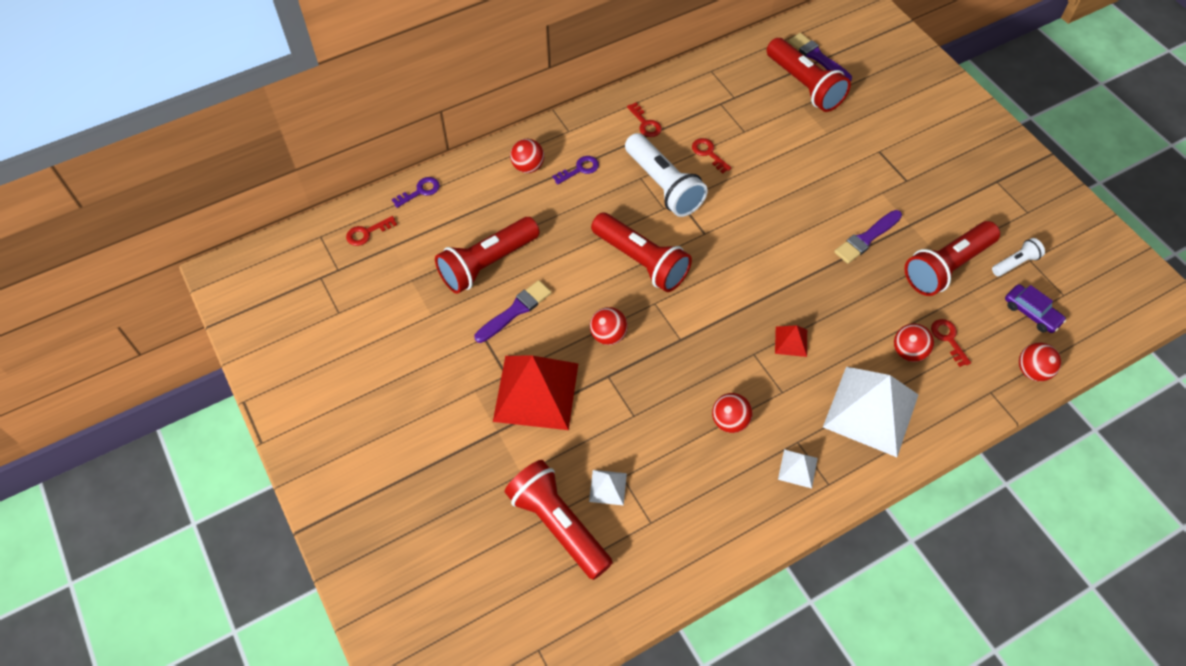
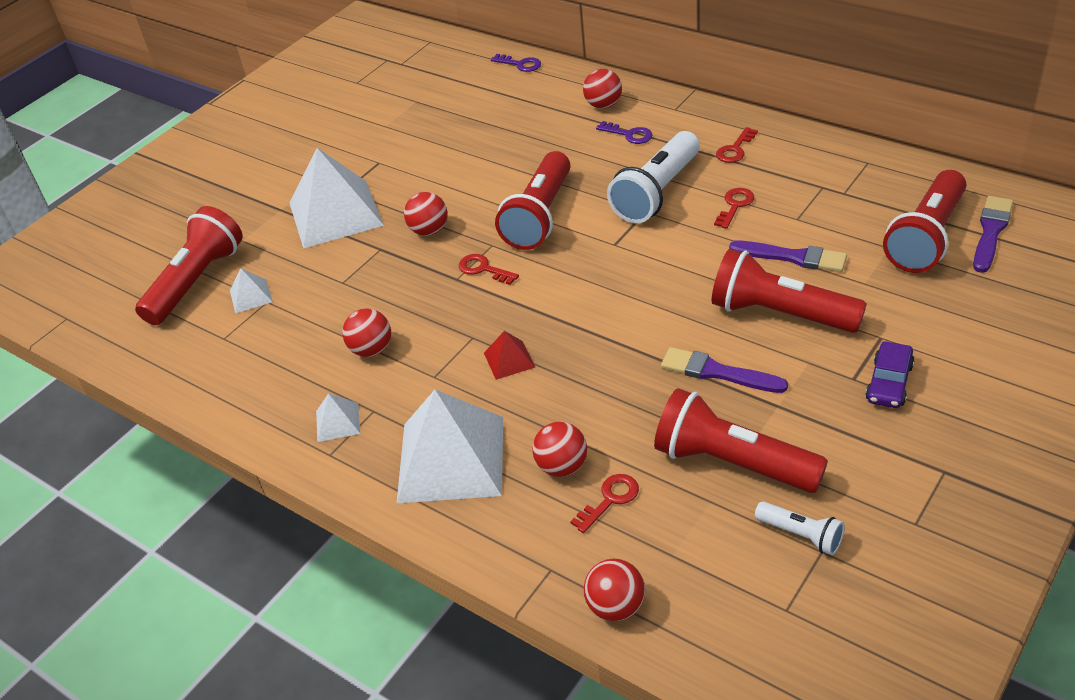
camera: 70 degrees right, 15 degrees down
red key [346,216,397,246] -> red key moved to [459,254,519,285]
red flashlight [435,217,540,294] -> red flashlight moved to [712,249,867,333]
purple brush [474,280,552,343] -> purple brush moved to [729,241,847,272]
red pyramid [493,356,578,430] -> white pyramid [289,148,384,249]
purple car [1005,284,1066,333] -> purple car moved to [865,342,914,408]

